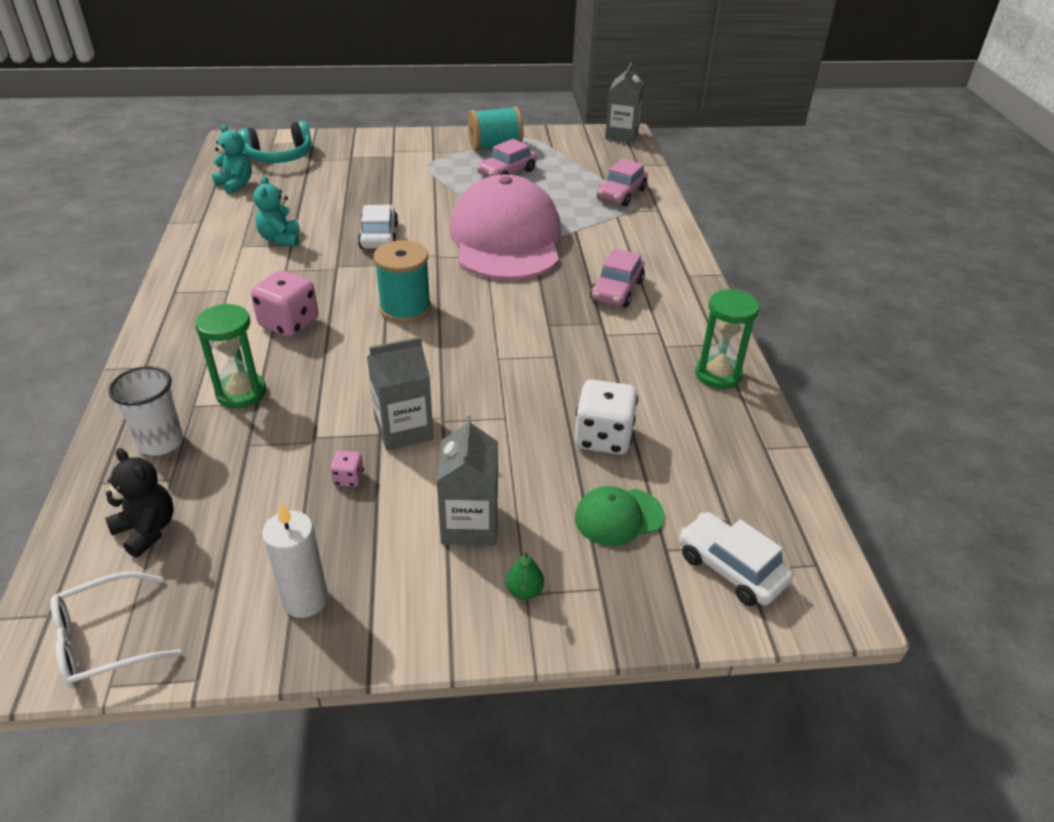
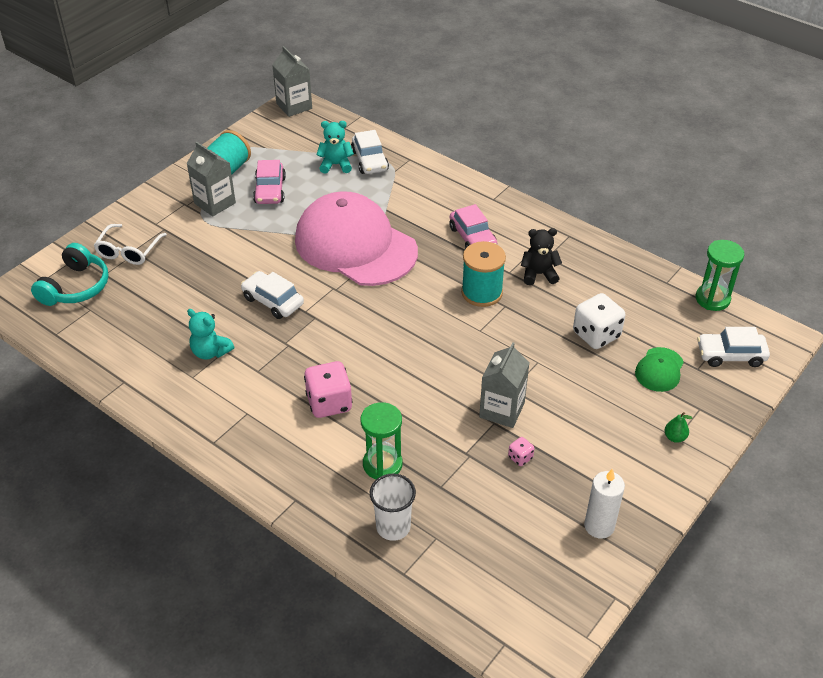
camera: 45 degrees left, 5 degrees up
white glasses [50,571,182,689] -> white glasses moved to [94,224,167,265]
black teddy bear [105,448,174,558] -> black teddy bear moved to [521,228,562,285]
turquoise teddy bear [212,125,252,194] -> turquoise teddy bear moved to [316,121,354,174]
turquoise spool [374,240,431,323] -> turquoise spool moved to [461,241,506,307]
grey carton [437,416,498,546] -> grey carton moved to [186,142,236,217]
pink car [597,159,648,206] -> white car [351,130,389,174]
green hourglass [695,289,760,389] -> green hourglass moved to [696,240,744,311]

